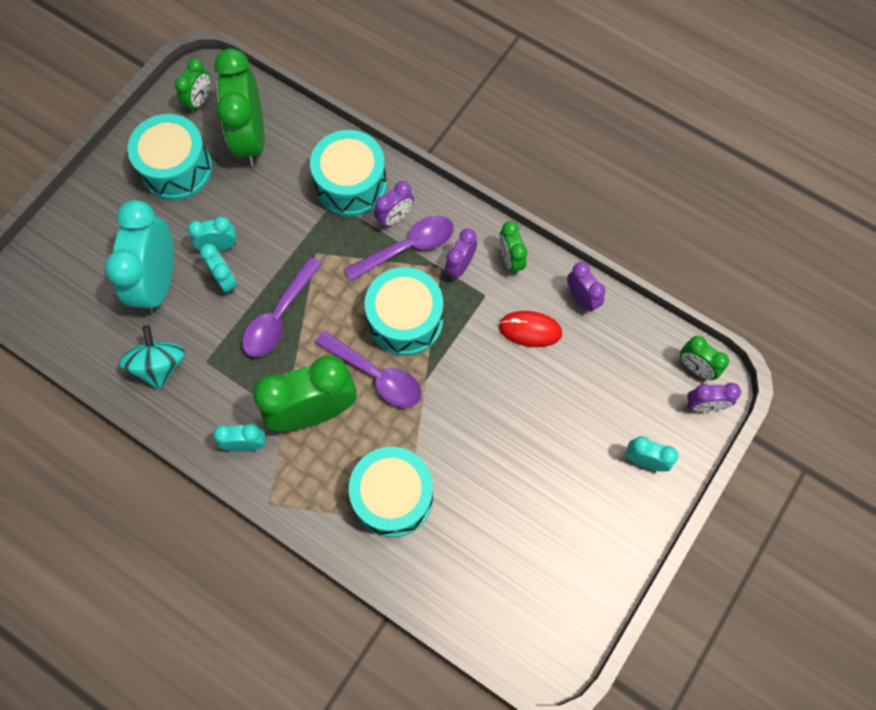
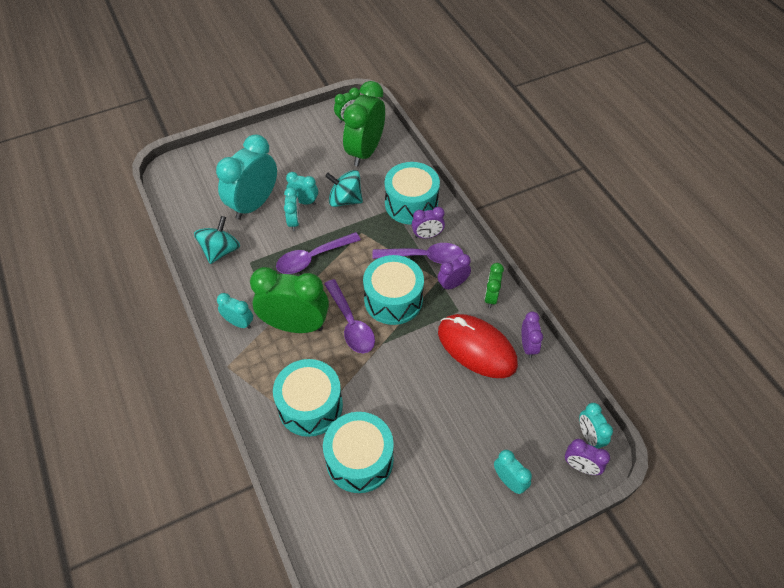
camera: 30 degrees right, 15 degrees down
turquoise drum [128,114,212,200] -> turquoise drum moved to [323,412,394,493]
red mouse [498,311,562,347] -> red mouse [438,314,518,378], size x1.74
green clock [680,336,729,380] -> turquoise clock [579,403,613,449]
none -> turquoise spinning top [325,170,363,207]

